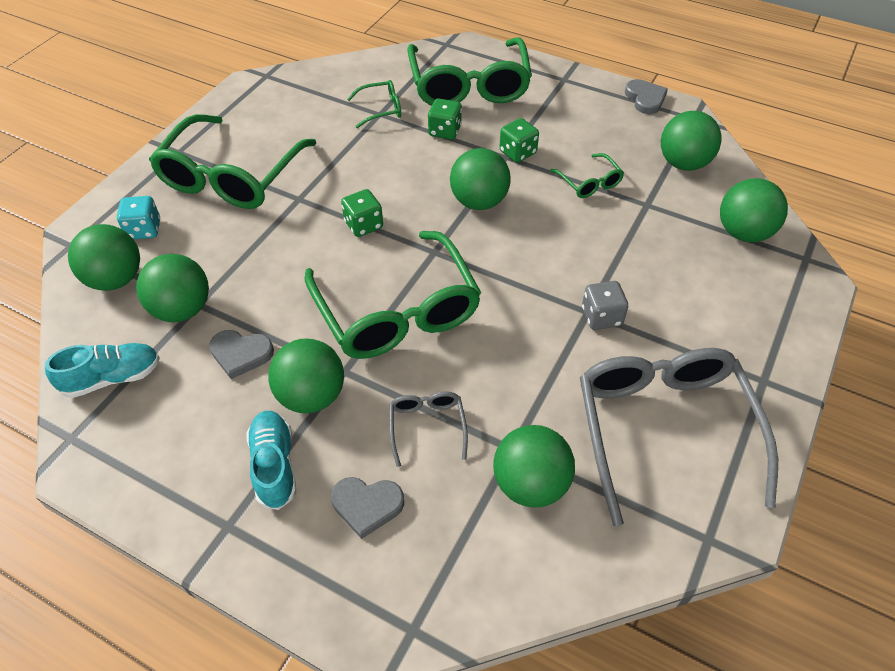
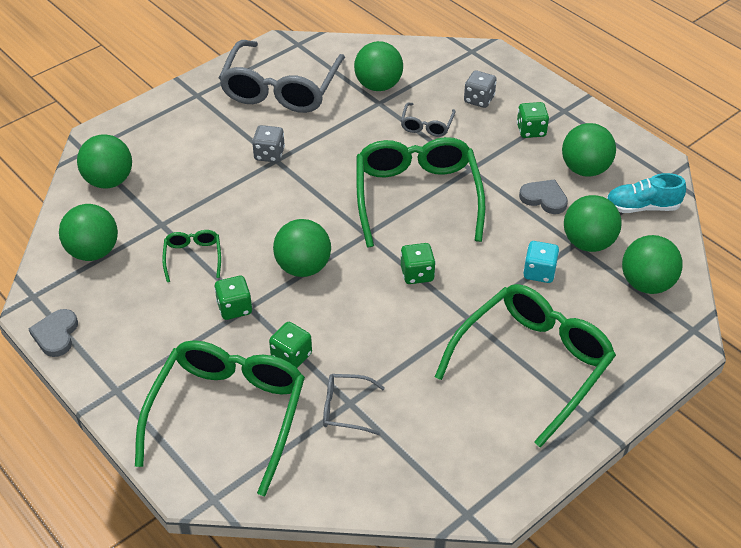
camera: 160 degrees left, 5 degrees down
turquoise dice [117,196,160,239] -> turquoise dice moved to [523,241,559,283]
turquoise shoe [246,411,296,510] -> green dice [517,102,549,138]
green ball [268,338,344,413] -> green ball moved to [562,123,616,177]
grey heart [331,477,404,539] -> grey dice [464,70,497,108]
green glasses [347,80,401,128] -> grey glasses [323,374,385,435]

